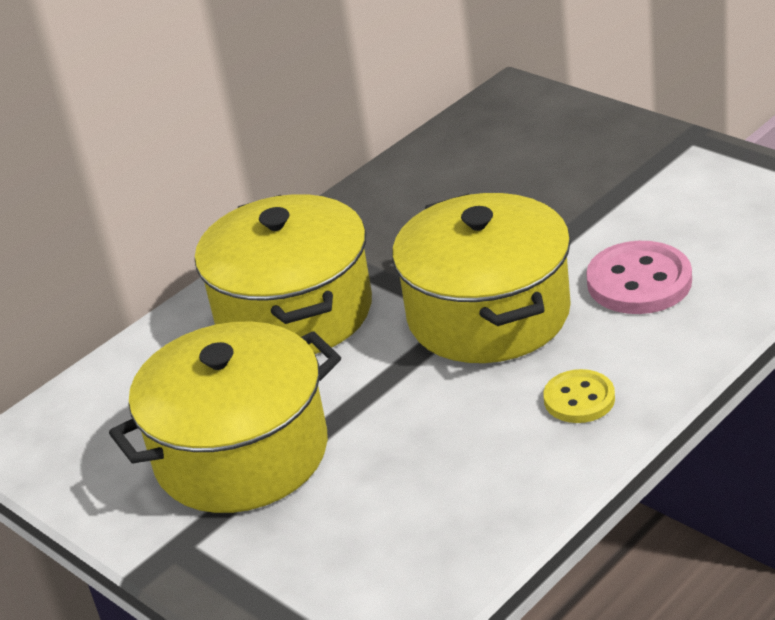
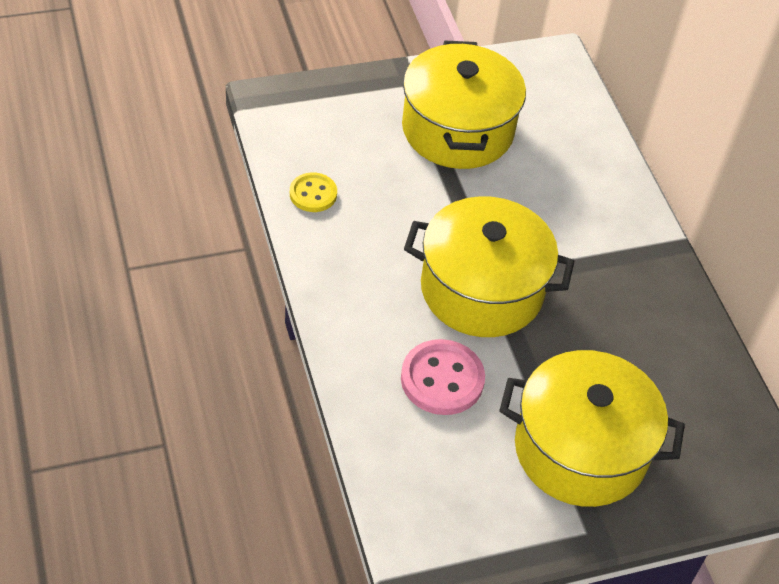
camera: 110 degrees right, 15 degrees up
yellow pot [195,194,372,354] -> yellow pot moved to [499,350,685,507]
yellow button [544,369,615,423] -> yellow button moved to [290,172,337,212]

